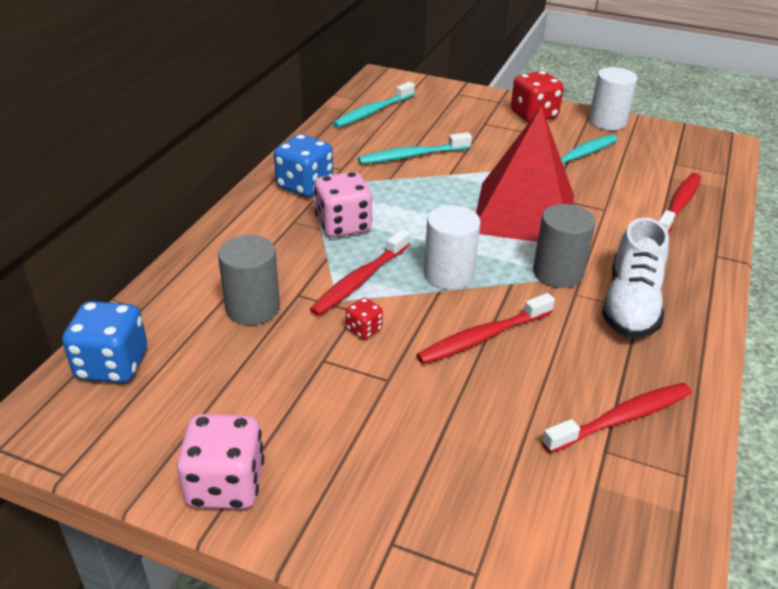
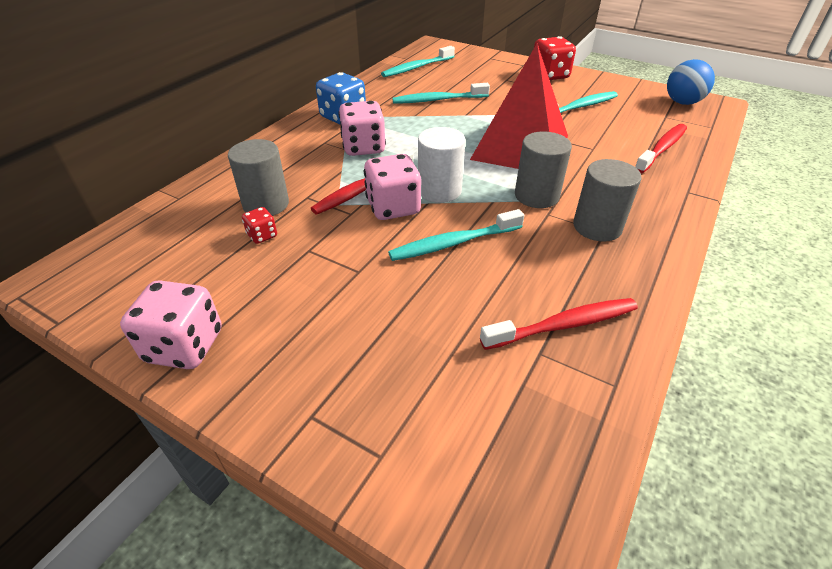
camera: 10 degrees right, 5 degrees up
blue dice [62,301,147,383] -> none
red dice [346,298,383,339] -> red dice moved to [242,207,277,244]
red toothbrush [416,293,555,364] -> turquoise toothbrush [388,209,524,261]
white cylinder [589,67,637,130] -> none
white shoe [602,217,669,338] -> grey cylinder [573,159,642,242]
none -> pink dice [364,154,421,220]
none -> blue ball [667,59,715,105]

